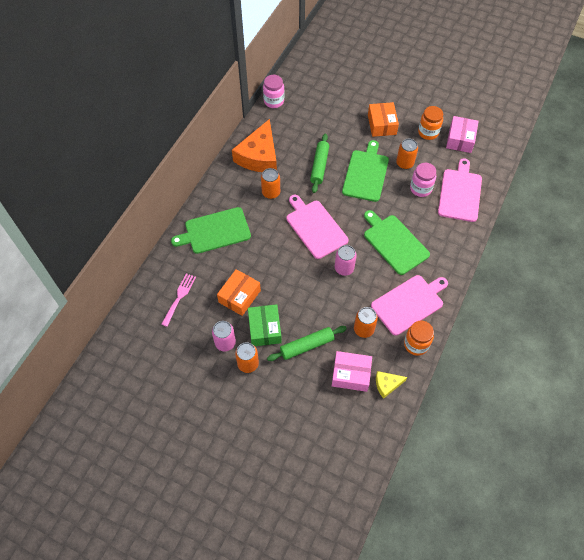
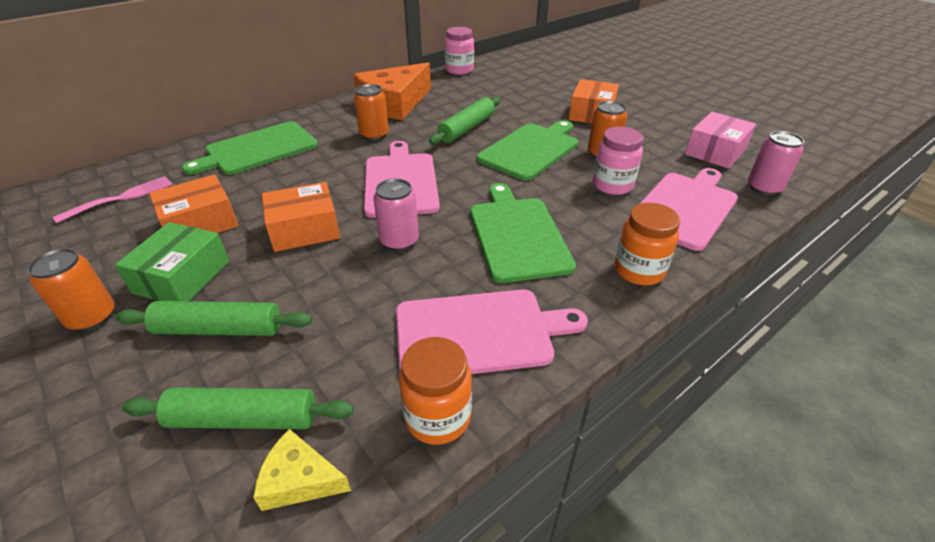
camera: 25 degrees right, 20 degrees down
green cutting board [171,207,251,254] -> green cutting board turned 45 degrees counterclockwise [182,121,318,175]
pink can [212,321,236,351] -> pink can moved to [748,131,804,196]
pink box [332,351,372,392] -> green rolling pin [122,387,354,430]
orange can [354,307,378,338] -> none
orange jar [418,106,443,140] -> orange jar moved to [614,203,680,285]
none -> orange box [262,182,340,252]

